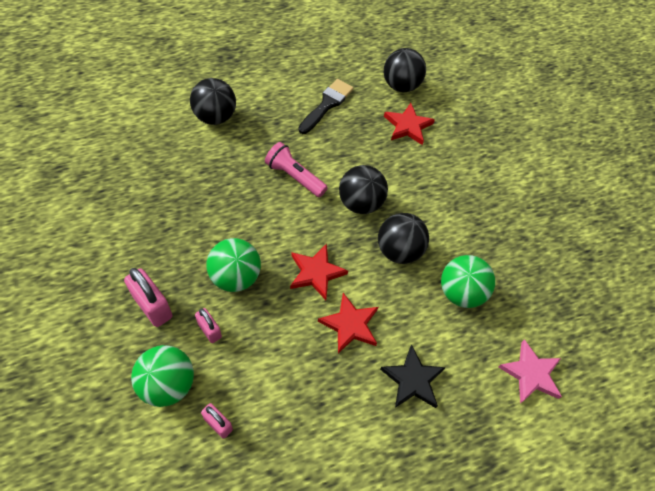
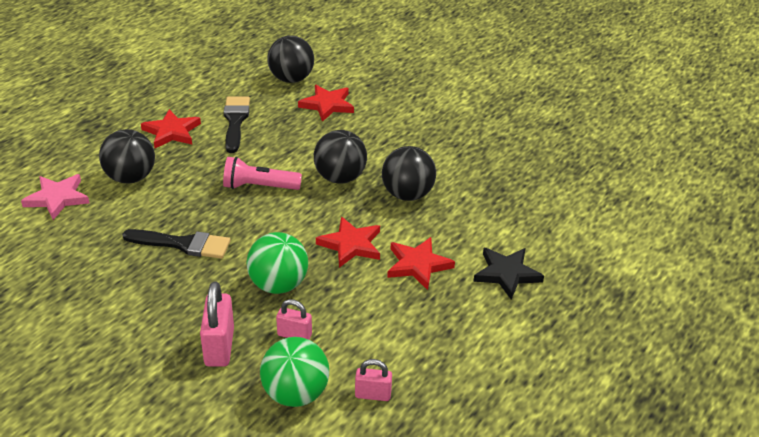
camera: 30 degrees left, 20 degrees down
pink padlock [124,268,172,327] -> pink padlock turned 75 degrees clockwise [200,281,234,367]
green ball [441,255,495,308] -> none
pink star [499,339,562,403] -> pink star moved to [21,174,90,220]
none -> black brush [122,229,231,259]
none -> red star [141,109,201,148]

